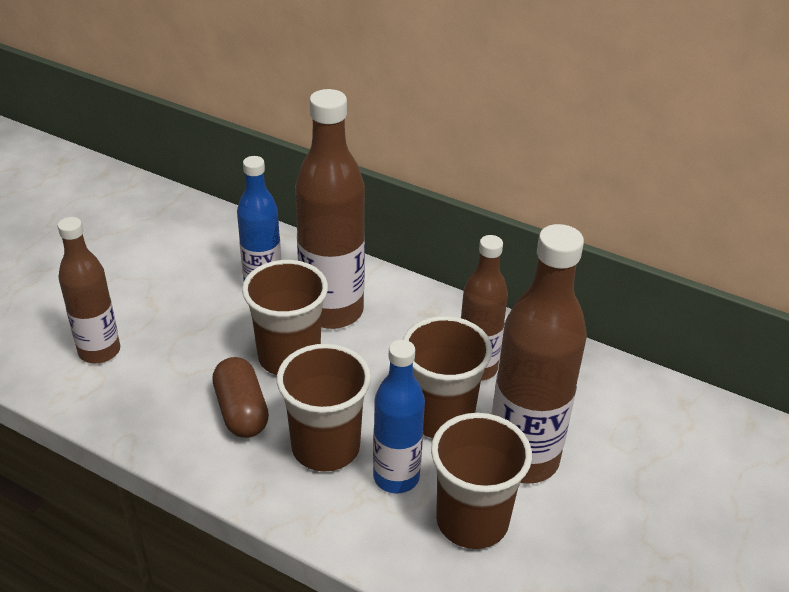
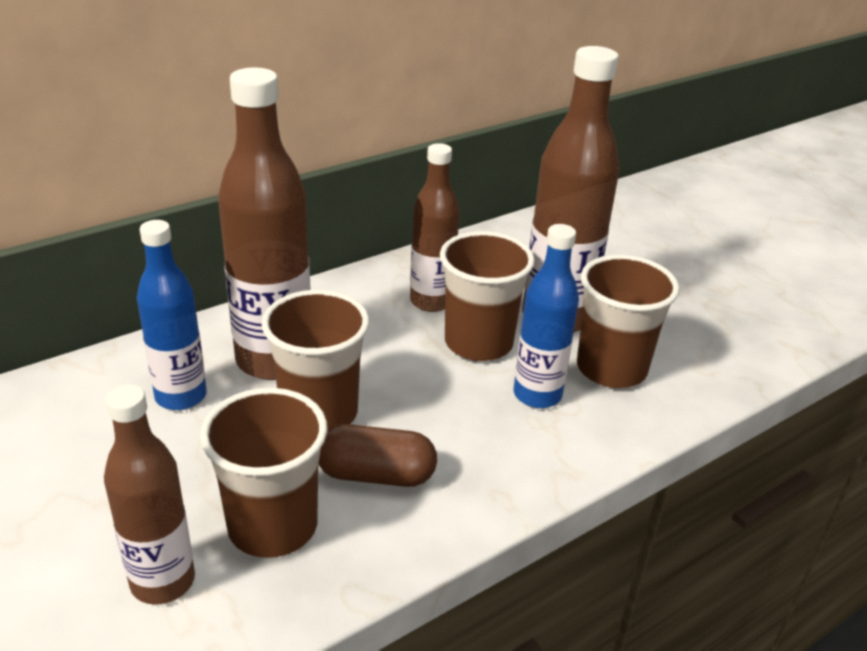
camera: 65 degrees left, 5 degrees down
brown cup [277,344,371,471] -> brown cup moved to [200,388,327,558]

